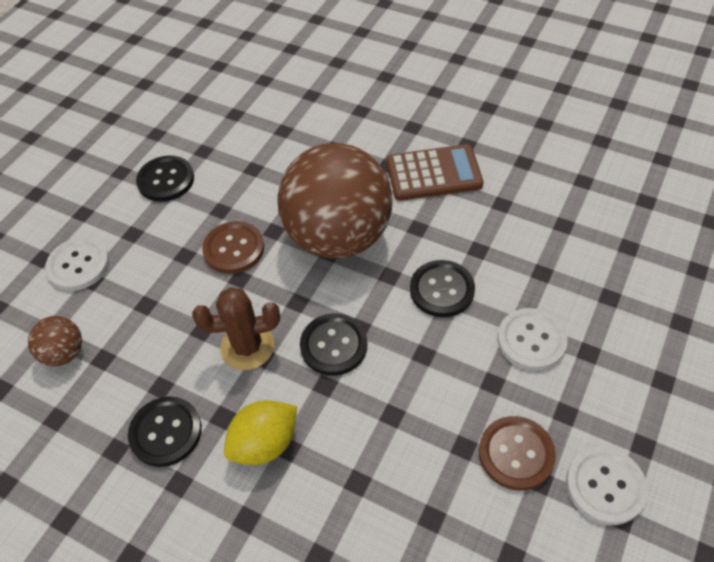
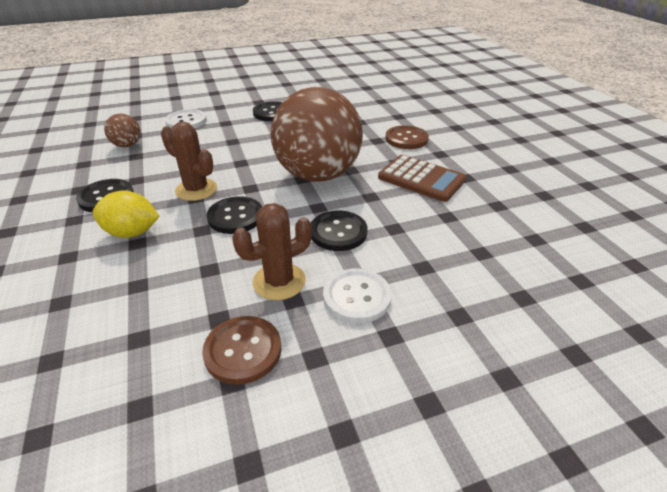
camera: 40 degrees right, 15 degrees down
brown button [202,221,264,274] -> brown button moved to [386,125,429,149]
white button [566,447,648,525] -> none
none -> brown cactus [232,203,312,300]

